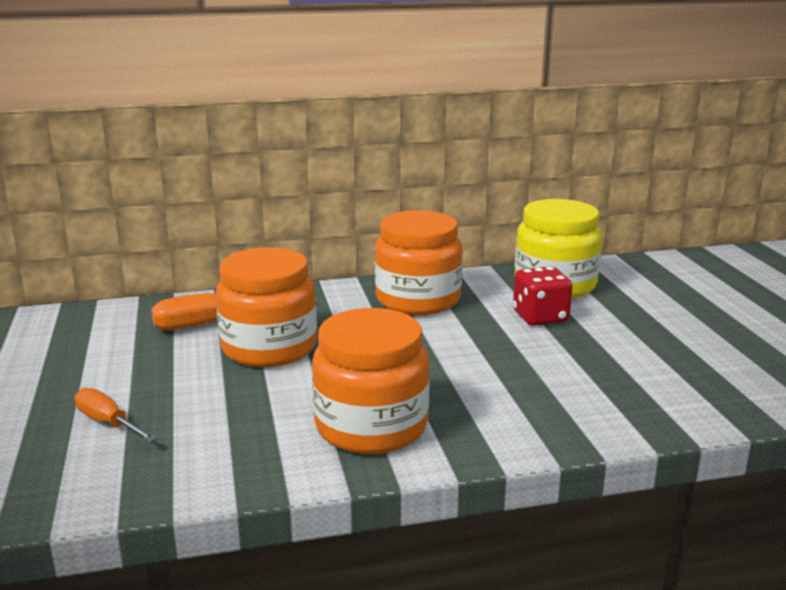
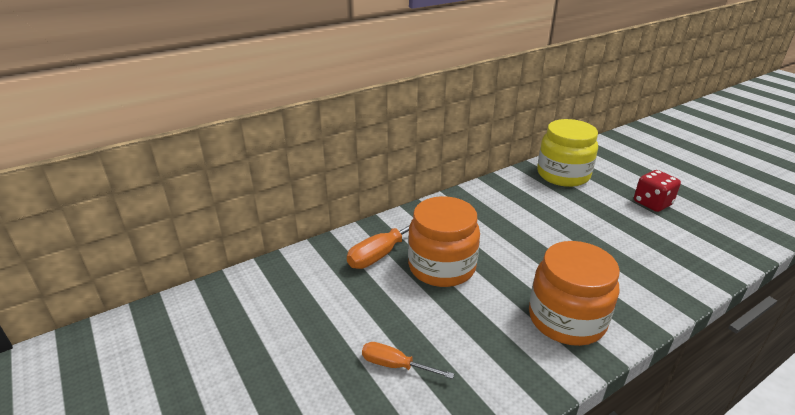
camera: 20 degrees left, 10 degrees up
orange jar [375,210,463,315] -> none
red dice [513,266,573,326] -> red dice moved to [634,170,681,212]

